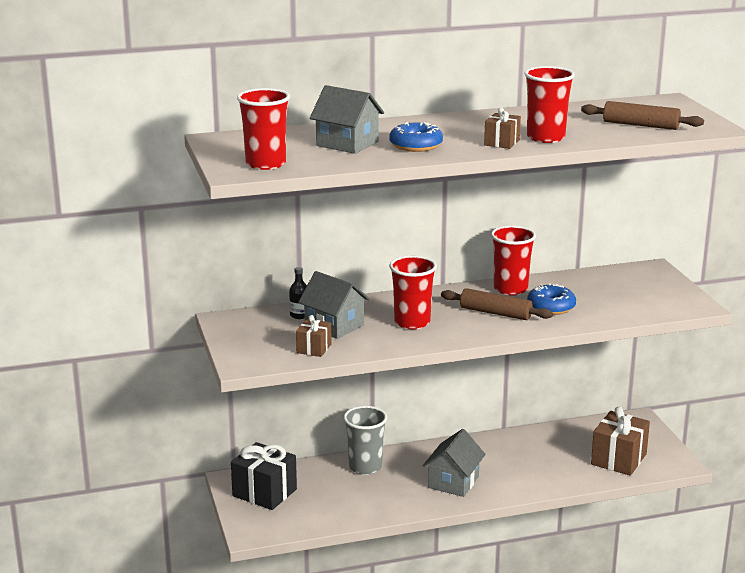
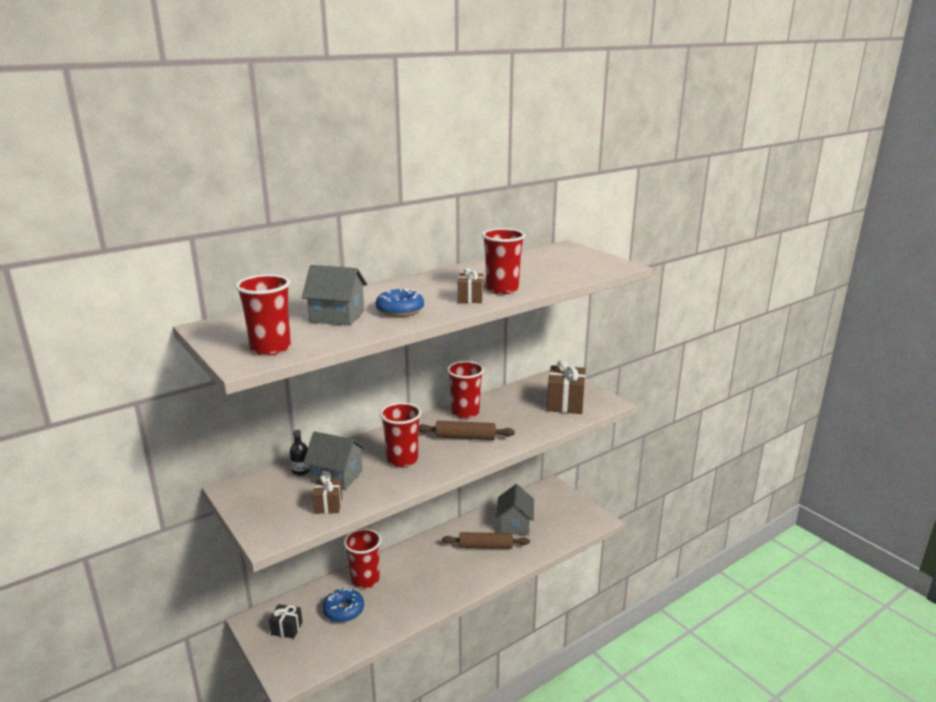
camera: 20 degrees left, 0 degrees up
black gift [231,442,297,510] -> black gift [269,604,303,639], size x0.56
grey cup [344,406,387,475] -> red cup [344,528,381,588]
grey house [423,429,486,497] -> grey house moved to [496,484,534,535]
blue donut [527,283,576,315] -> blue donut moved to [323,588,364,622]
brown rolling pin [581,101,704,130] -> brown rolling pin moved to [442,532,530,549]
brown gift [591,406,650,476] -> brown gift moved to [547,360,586,414]

